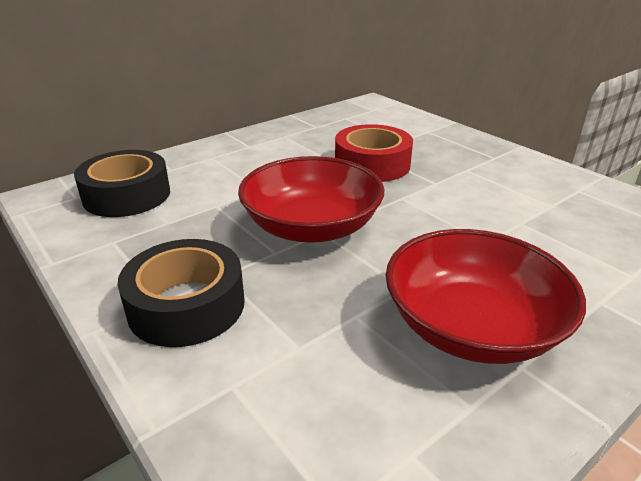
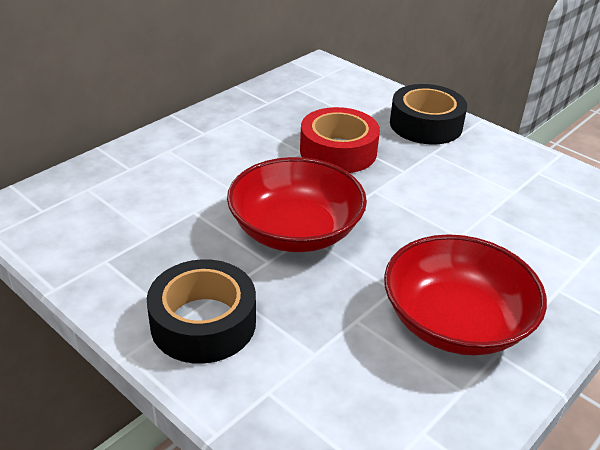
camera: 10 degrees left, 5 degrees up
black tape [74,150,170,217] -> black tape moved to [390,84,467,145]

